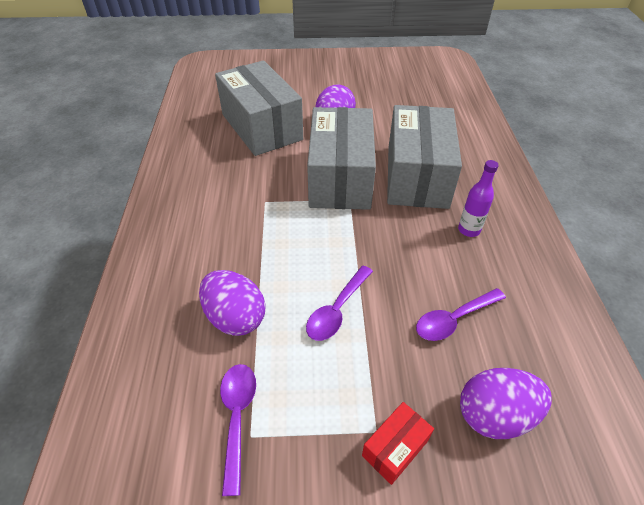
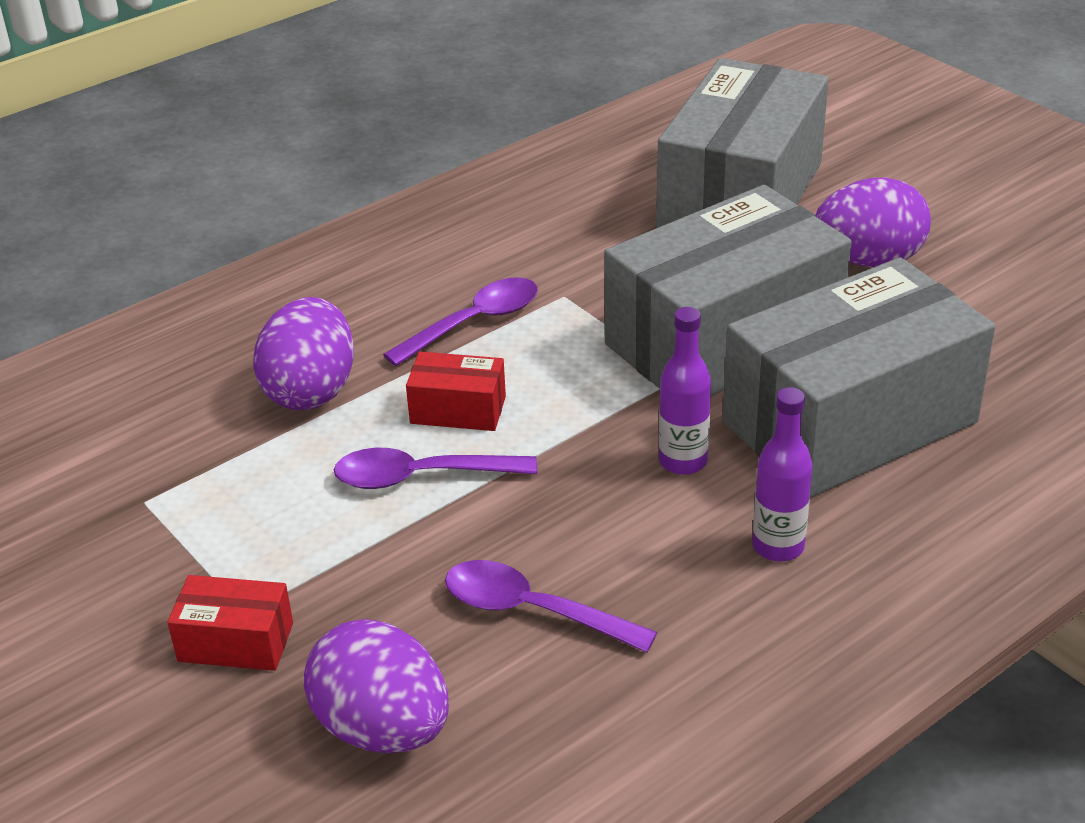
camera: 55 degrees right, 10 degrees down
purple spoon [220,364,256,496] -> purple spoon moved to [383,277,538,366]
none -> red box [406,352,506,431]
none -> purple bottle [659,307,711,475]

